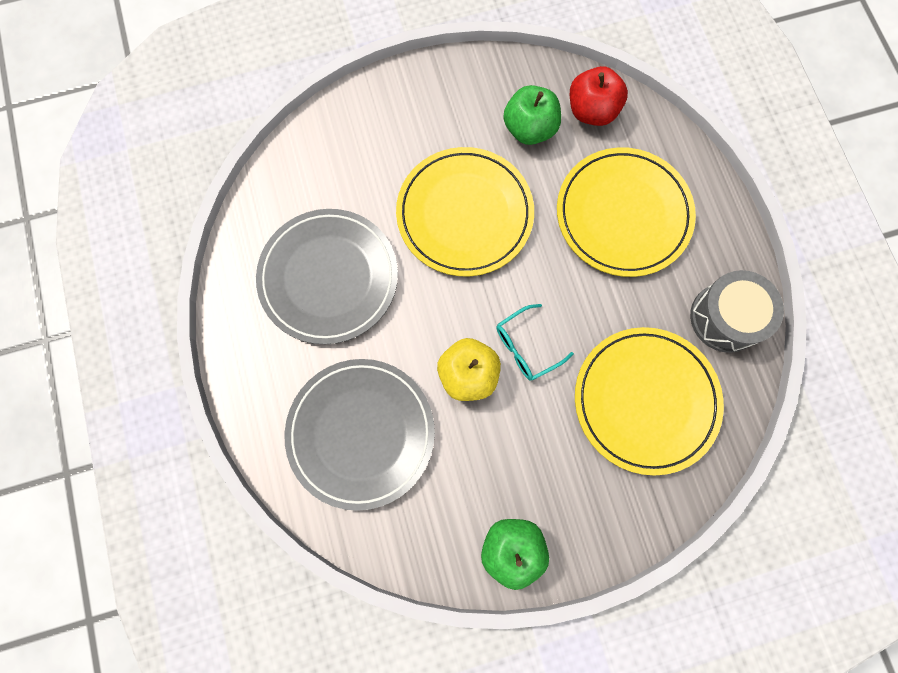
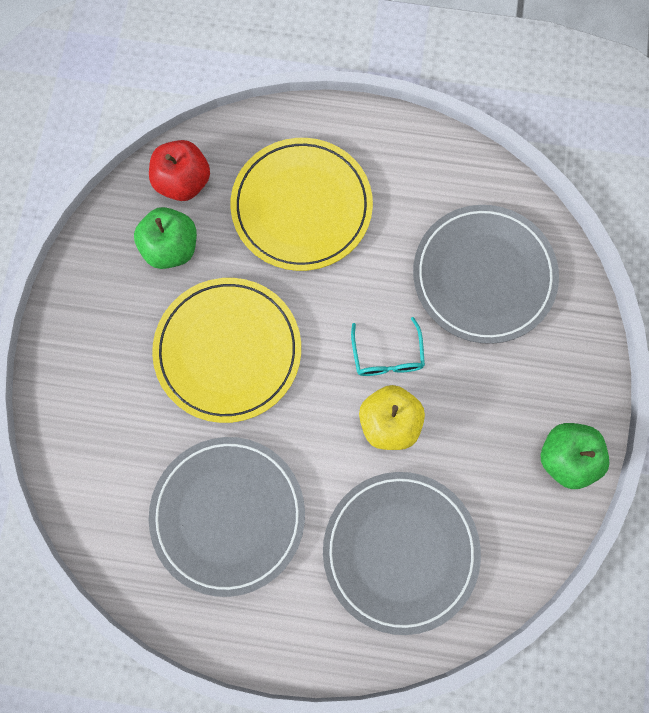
camera: 65 degrees left, 0 degrees up
yellow plate [575,327,724,475] -> grey plate [413,205,559,344]
grey drum [690,270,784,353] -> none

